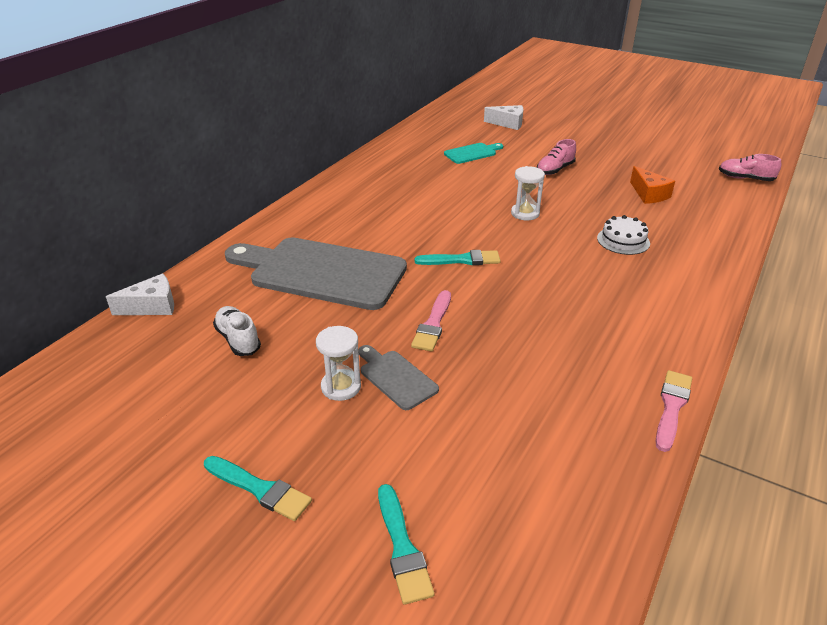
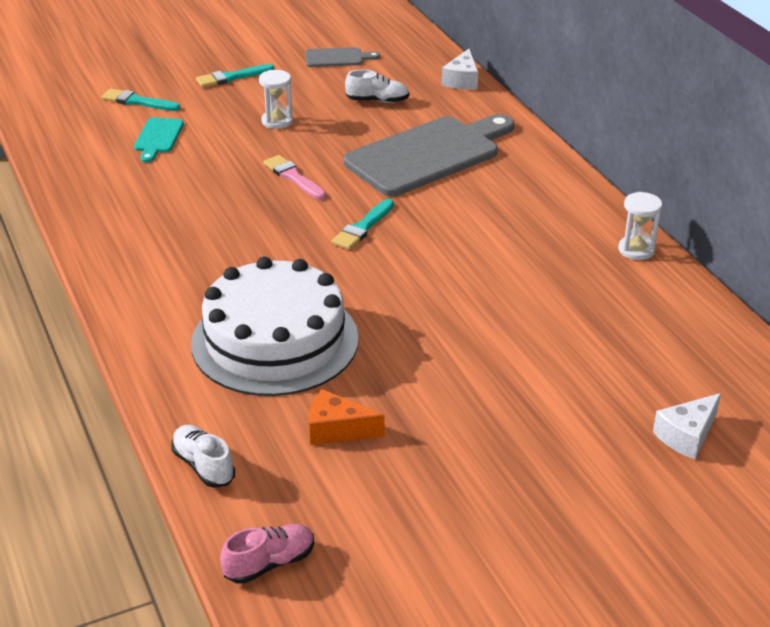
camera: 125 degrees right, 0 degrees up
grey cutting board [358,345,439,410] -> grey cutting board moved to [305,47,380,67]
turquoise cutting board [444,143,503,164] -> turquoise cutting board moved to [134,117,184,162]
white hourglass [511,166,545,220] -> white hourglass moved to [618,192,662,260]
pink shoe [537,139,576,175] -> none
white cake [597,215,650,255] -> white cake [191,257,359,396], size x2.46
pink brush [655,370,692,452] -> none
none -> white shoe [171,425,235,488]

